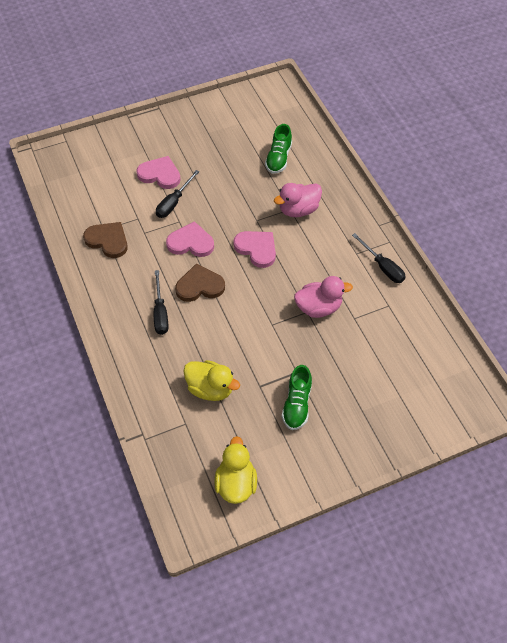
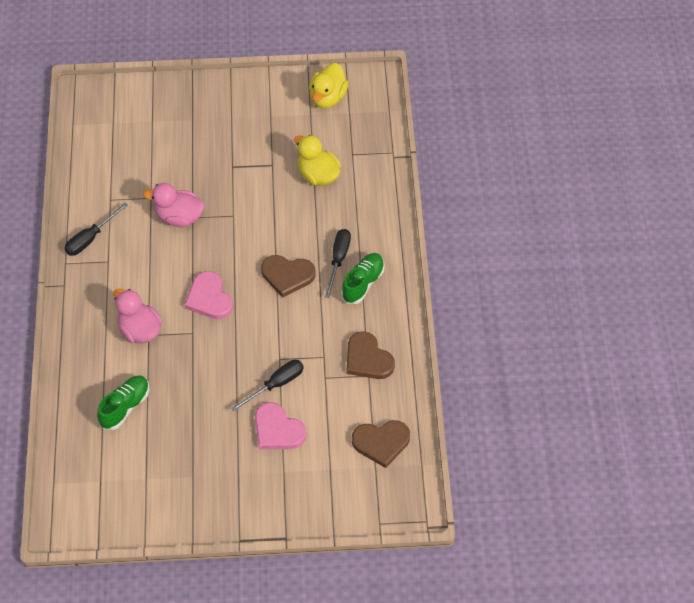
camera: 160 degrees left, 0 degrees up
pink heart [166,221,214,257] -> none
pink duck [274,183,322,217] -> pink duck turned 120 degrees counterclockwise [114,288,163,344]
green shoe [282,365,312,430] -> green shoe moved to [341,253,385,304]
black screwdriver [352,233,405,283] -> black screwdriver turned 120 degrees counterclockwise [64,203,128,256]
none -> brown heart [352,420,410,468]

